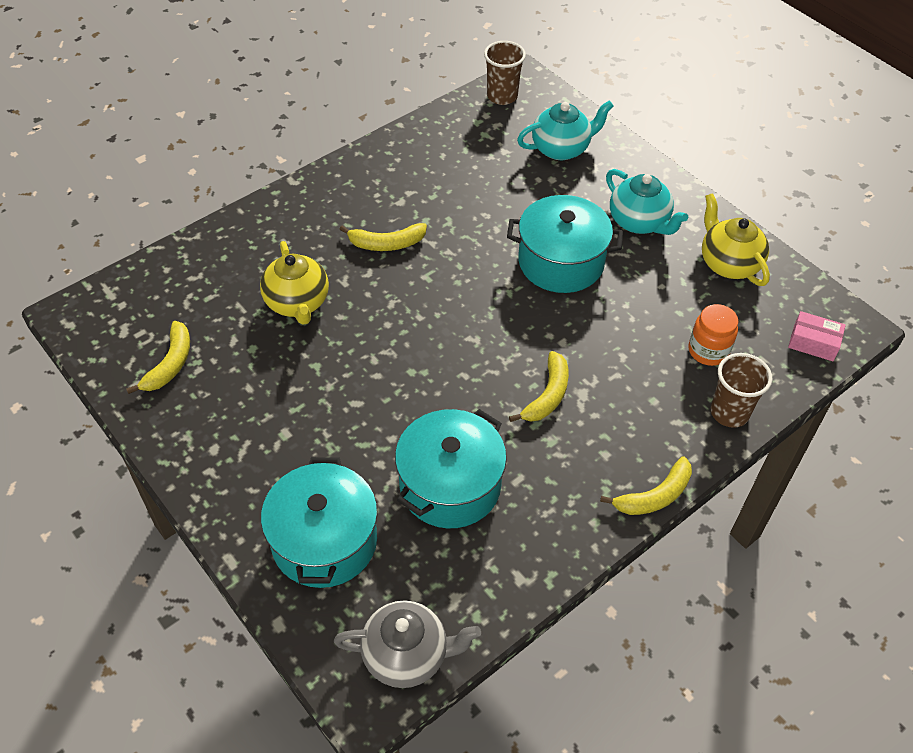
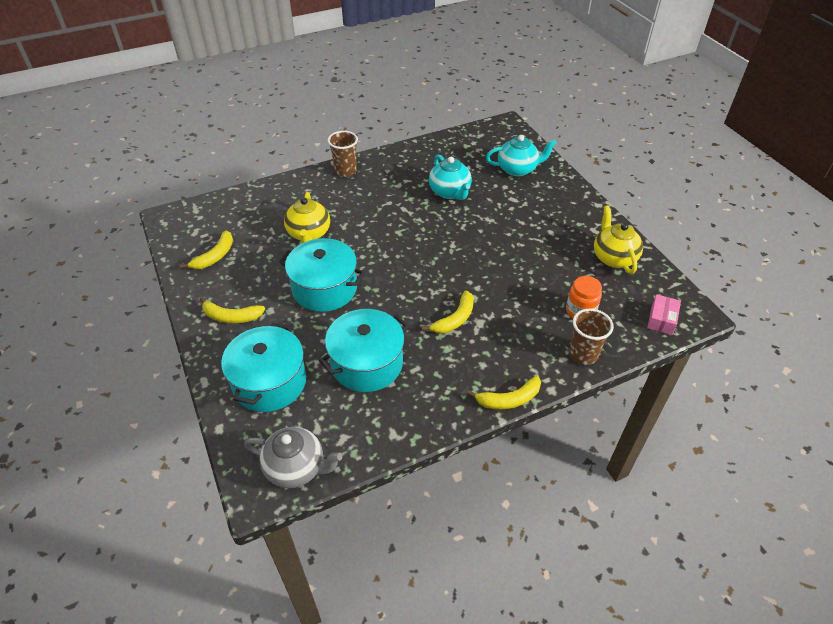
camera: 15 degrees right, 5 degrees down
yellow banana [340,223,427,251] -> yellow banana moved to [200,297,265,323]
brown cup [484,41,526,105] -> brown cup moved to [327,131,358,177]
turquoise pot [507,195,623,293] -> turquoise pot moved to [279,238,365,312]
turquoise teapot [606,169,688,235] -> turquoise teapot moved to [429,154,472,200]
pink box [788,311,846,361] -> pink box turned 75 degrees clockwise [647,294,681,335]

